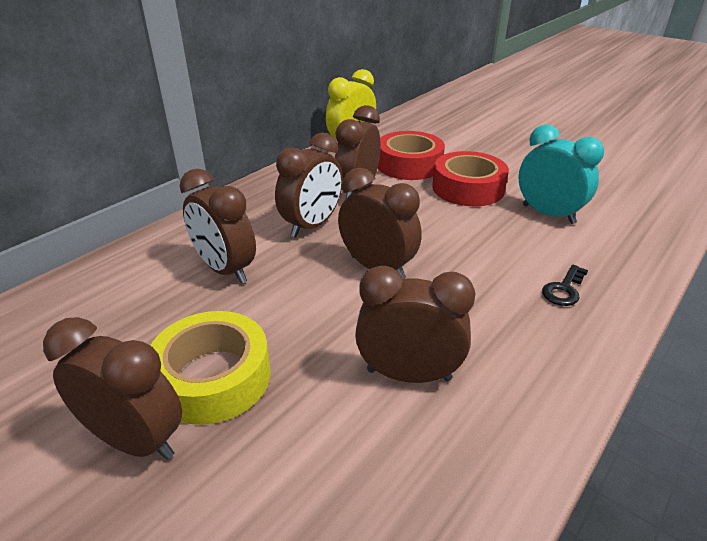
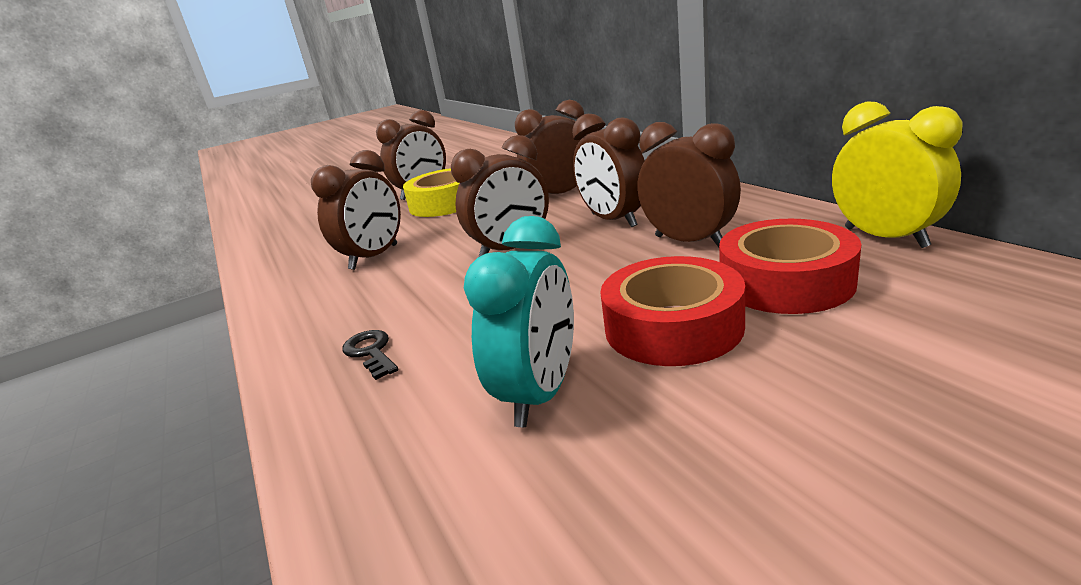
camera: 115 degrees right, 10 degrees down
turquoise clock [518,124,604,224] -> turquoise clock turned 45 degrees counterclockwise [464,216,574,427]

